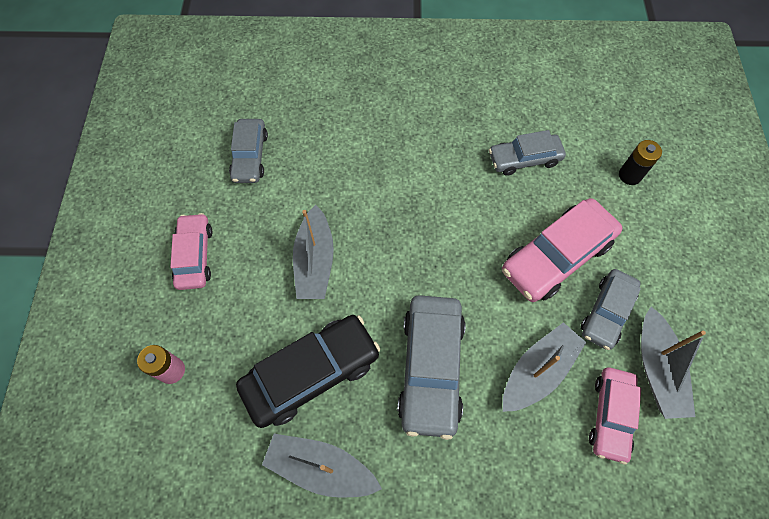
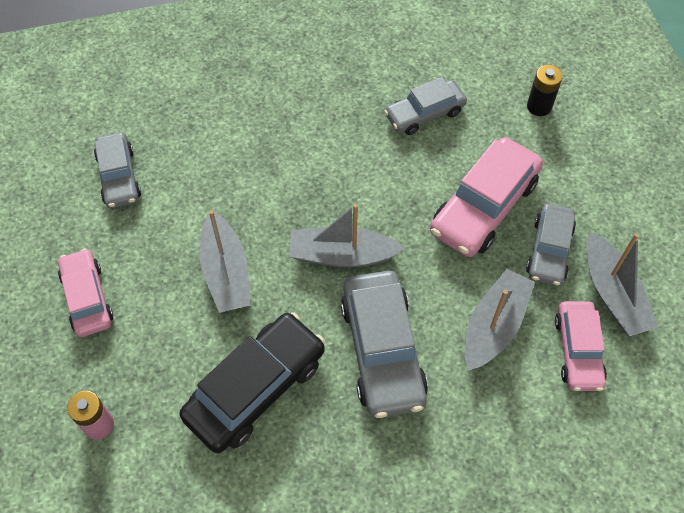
camera: 15 degrees left, 5 degrees down
grey boat [262,434,382,497] -> grey boat moved to [289,204,405,267]

